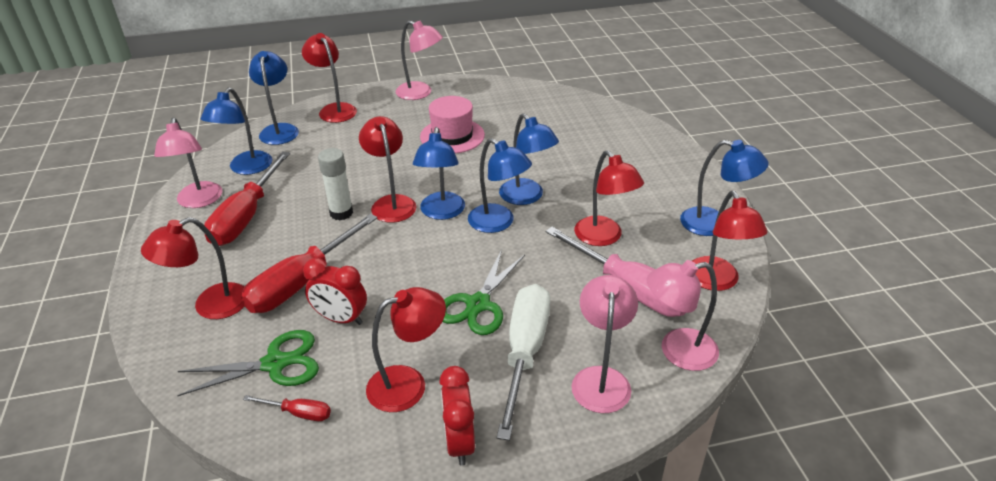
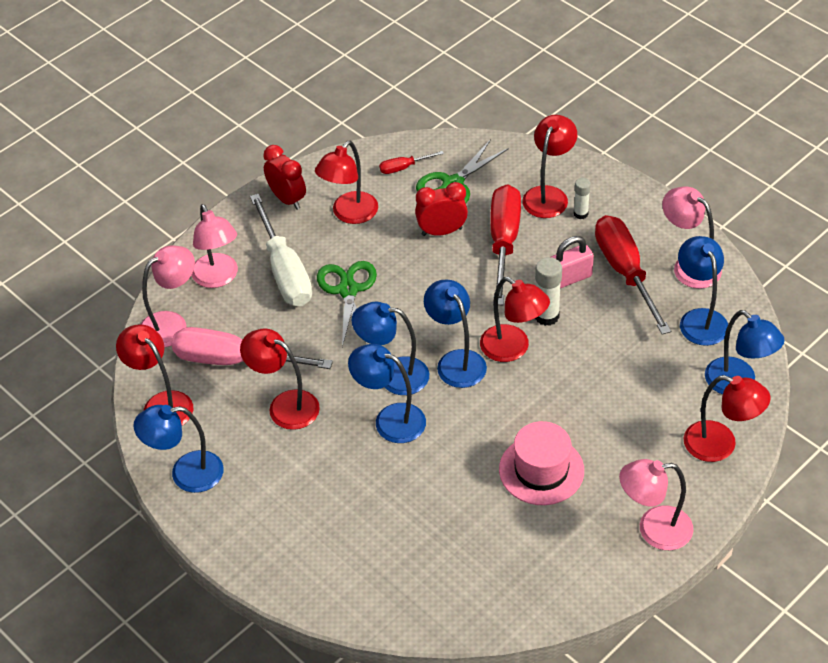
camera: 150 degrees right, 10 degrees up
none -> pink padlock [551,236,594,288]
none -> white glue stick [574,178,591,219]

